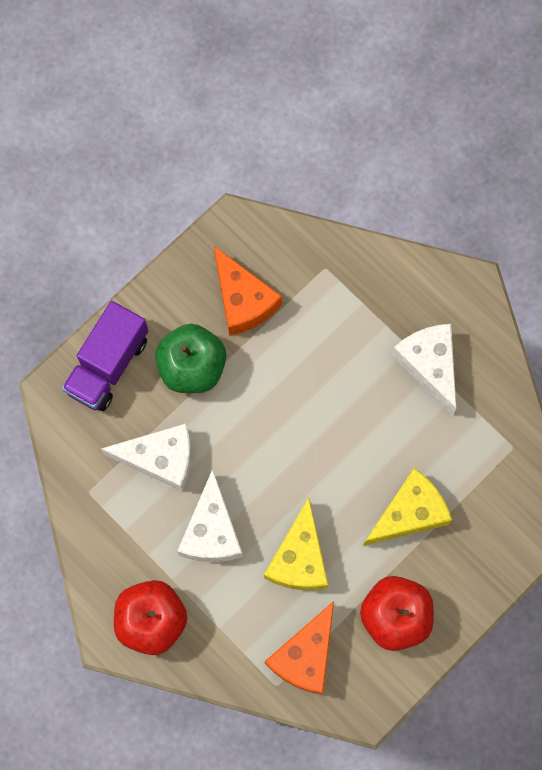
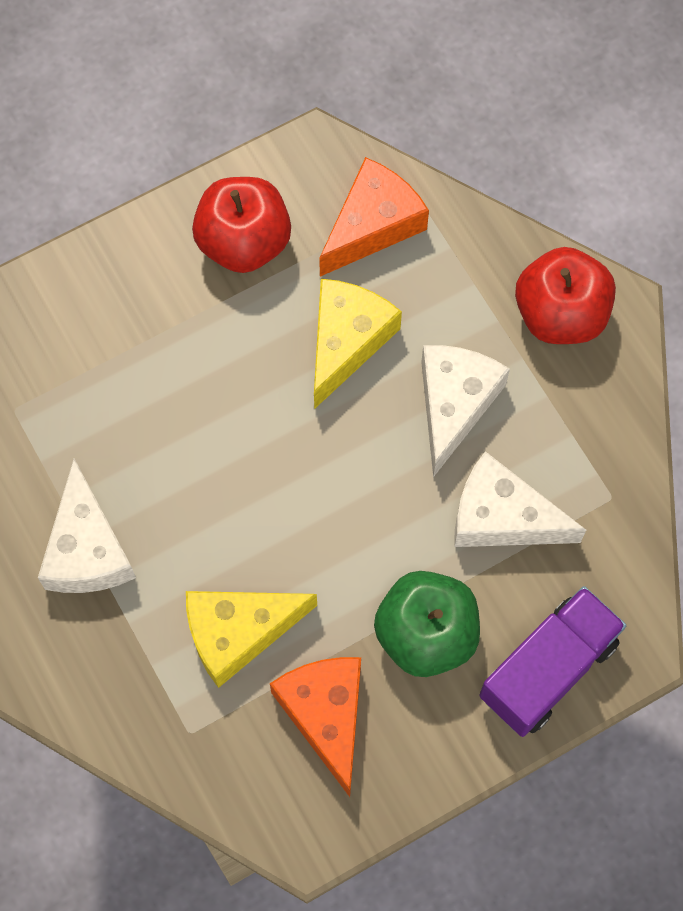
camera: 165 degrees left, 5 degrees down
yellow cheese [363,468,452,546] -> yellow cheese moved to [186,591,317,688]

